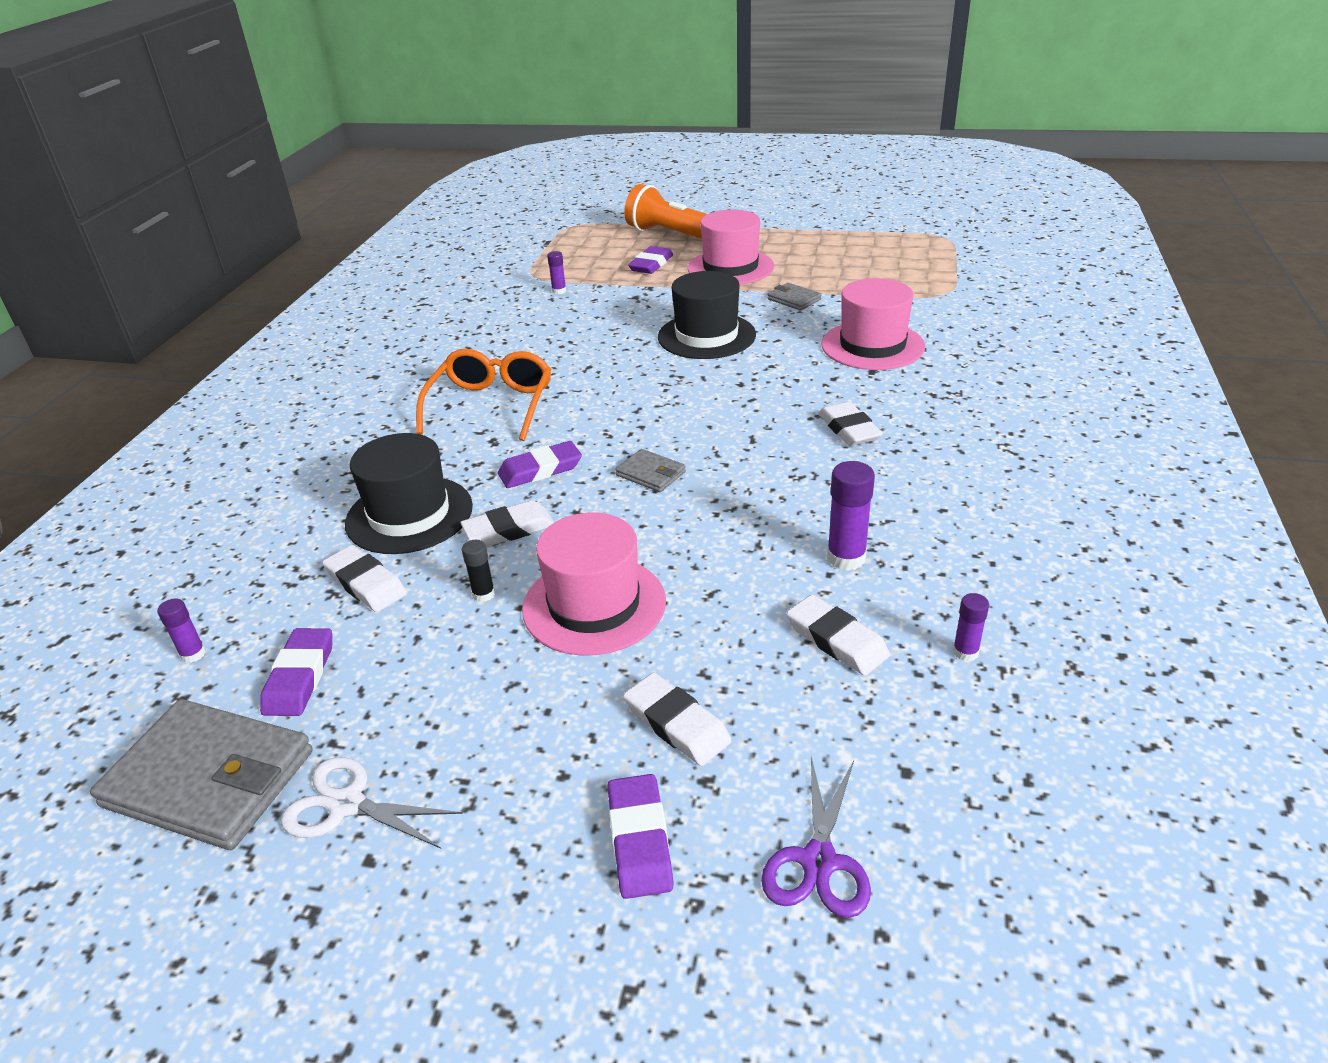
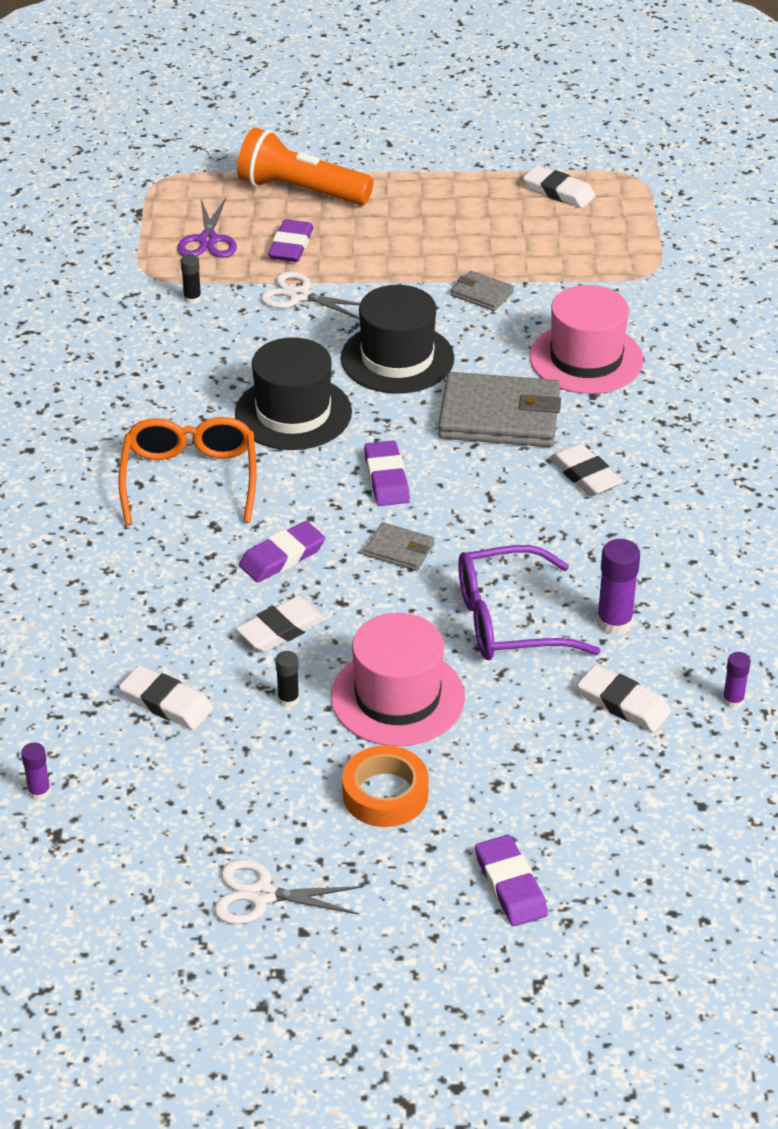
camera: 15 degrees left, 5 degrees up
grey wallet [90,699,313,850] -> grey wallet moved to [438,372,561,447]
purple eraser [260,628,332,716] -> purple eraser moved to [364,440,410,506]
black hat [345,433,473,554] -> black hat moved to [235,337,352,450]
purple glue stick [547,251,566,294] -> black glue stick [181,254,201,304]
white eraser [623,673,732,766] -> white eraser moved to [523,165,595,208]
pink hat [687,210,774,285] -> none
purple scissors [761,757,871,918] -> purple scissors moved to [177,198,237,258]
none -> white scissors [261,271,360,319]
none -> orange tape [342,745,429,827]
none -> purple glasses [458,545,601,660]

